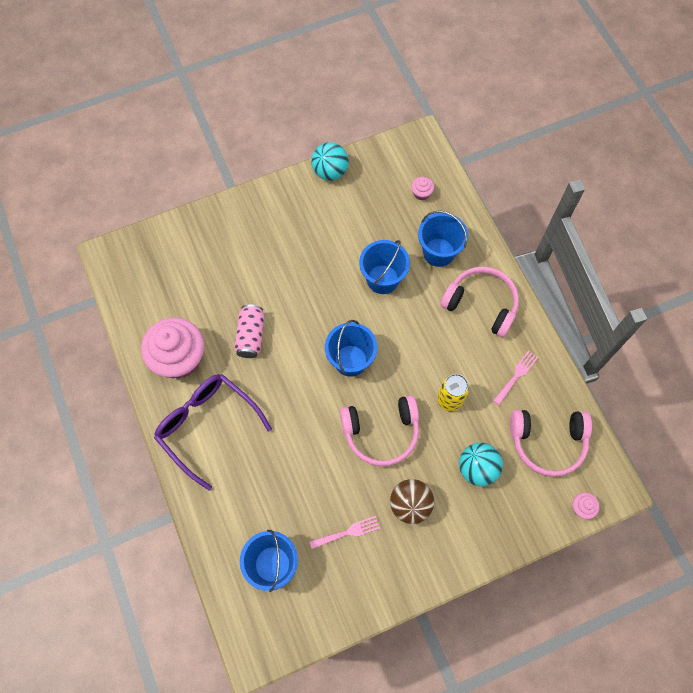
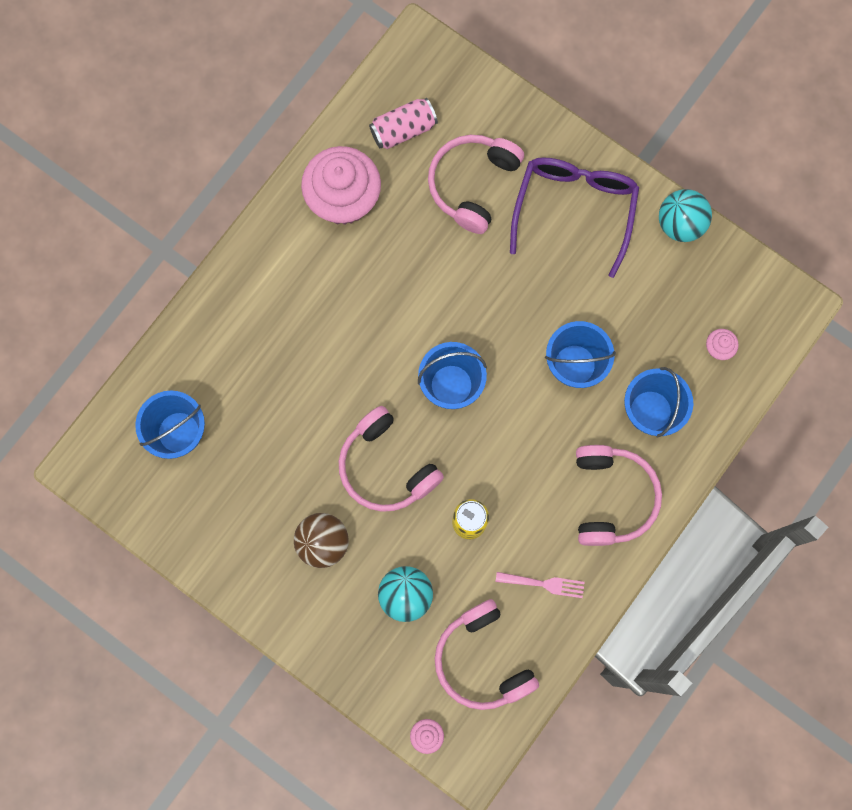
camera: 60 degrees right, 10 degrees up
purple glasses [154,374,272,491] -> purple glasses moved to [510,157,639,278]
pink can [234,304,264,358] -> pink can moved to [369,98,438,149]
pink fork [309,516,380,549] -> none
none -> pink headphones [428,135,524,234]

